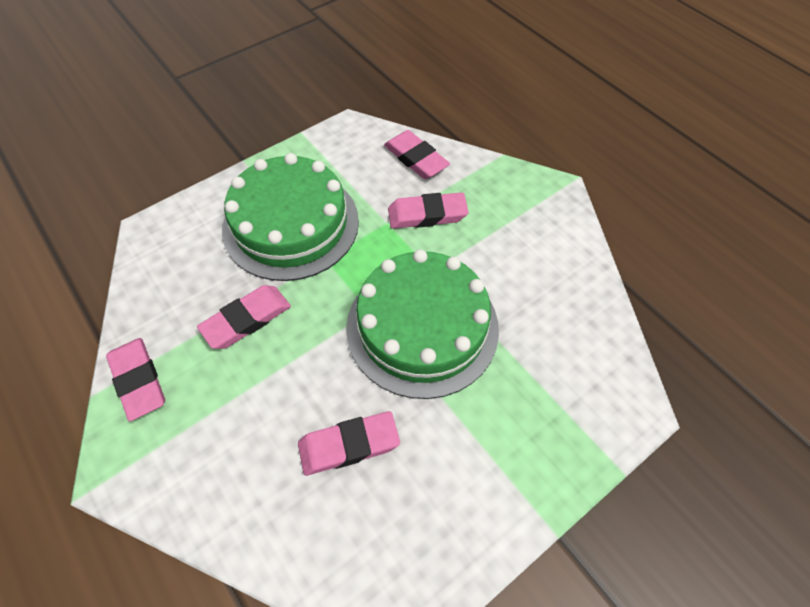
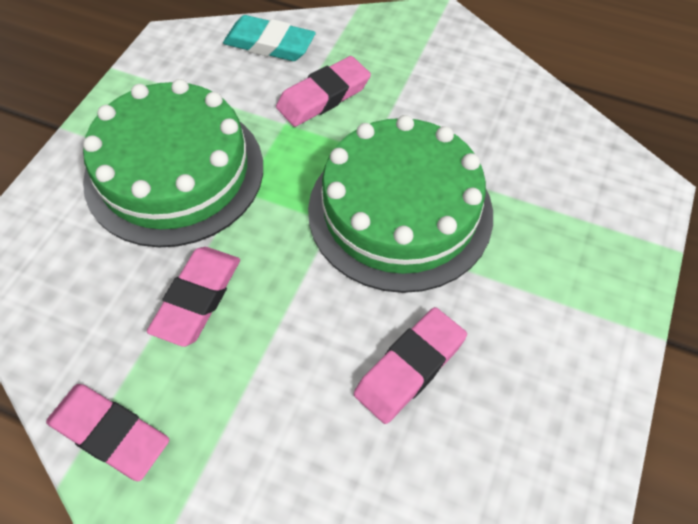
camera: 30 degrees left, 0 degrees up
pink eraser [384,130,450,179] -> turquoise eraser [223,15,316,61]

